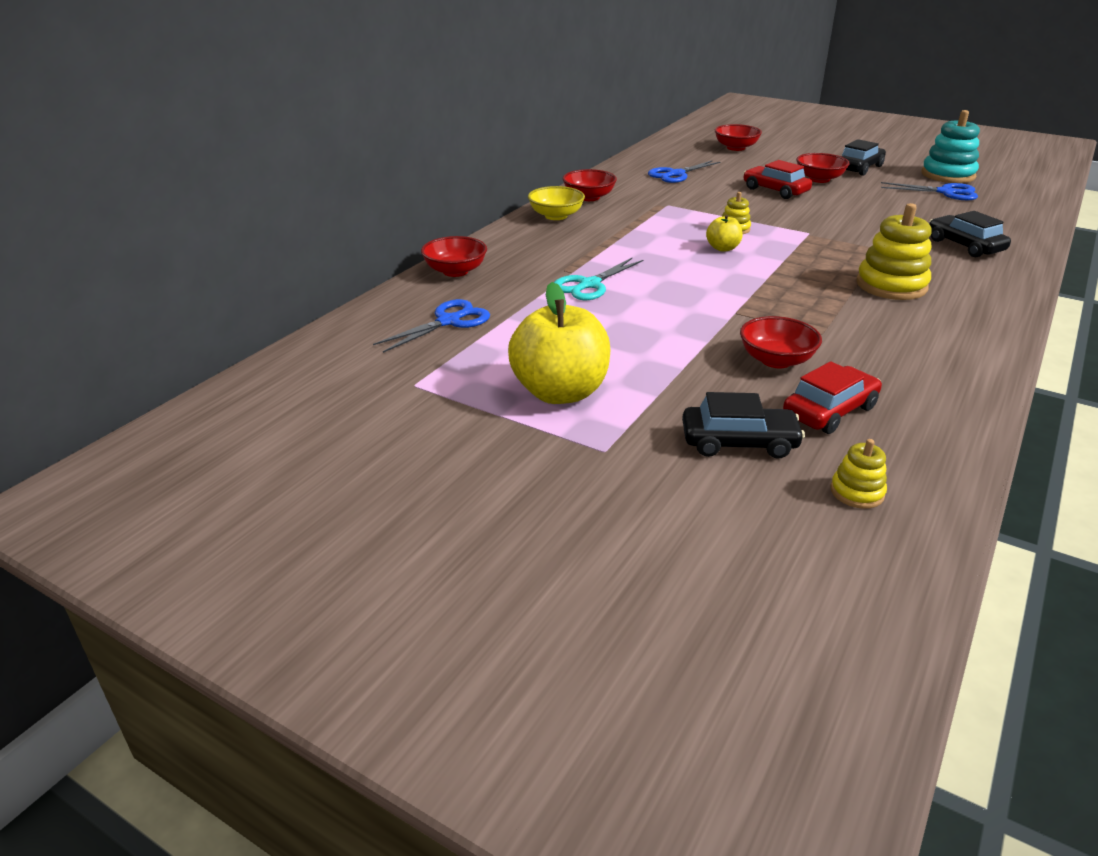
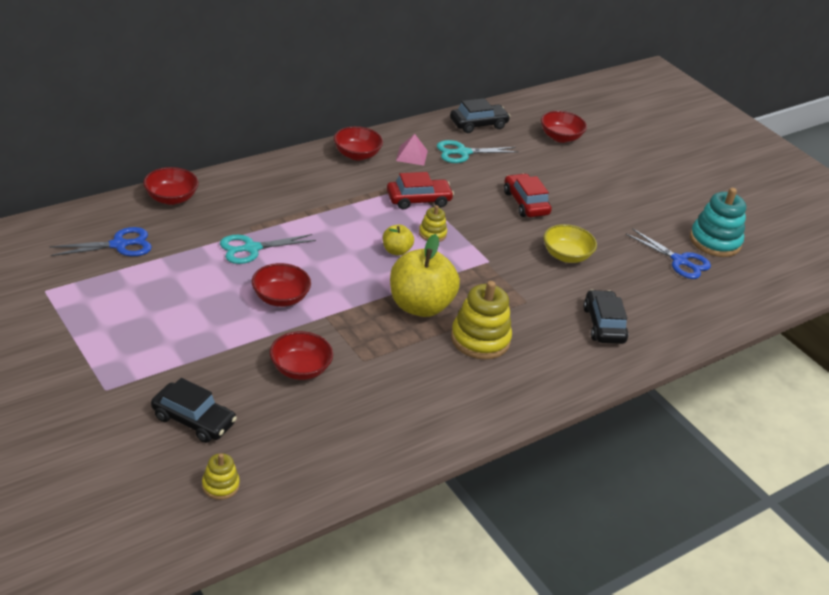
camera: 20 degrees right, 5 degrees up
yellow apple [508,282,611,404] -> yellow apple moved to [390,234,460,317]
yellow bowl [528,186,585,220] -> yellow bowl moved to [544,224,597,263]
blue scissors [648,160,720,183] -> turquoise scissors [437,140,518,163]
red car [783,361,882,434] -> red car moved to [387,172,454,210]
red bowl [796,153,850,183] -> red bowl moved to [252,263,311,307]
black car [841,139,886,176] -> black car moved to [450,98,510,133]
none -> pink pyramid [396,134,428,166]

